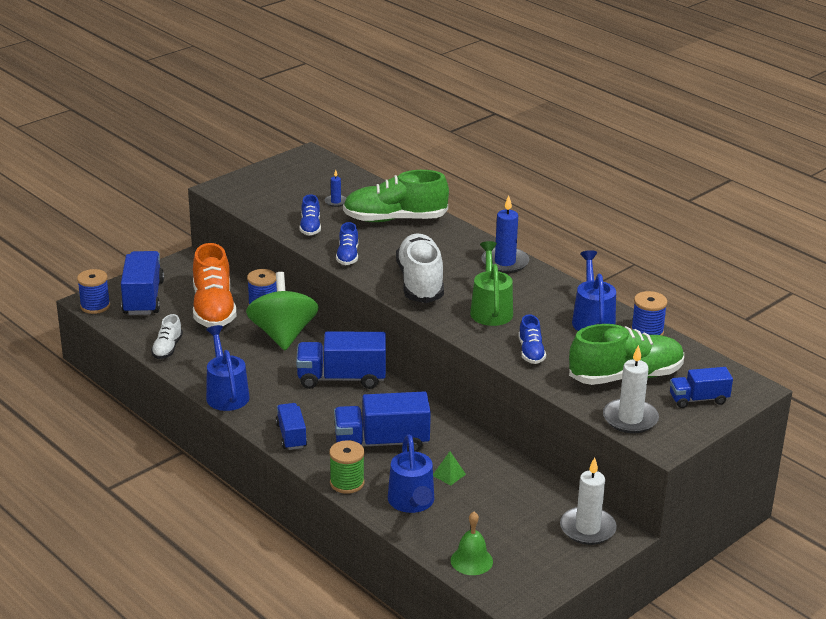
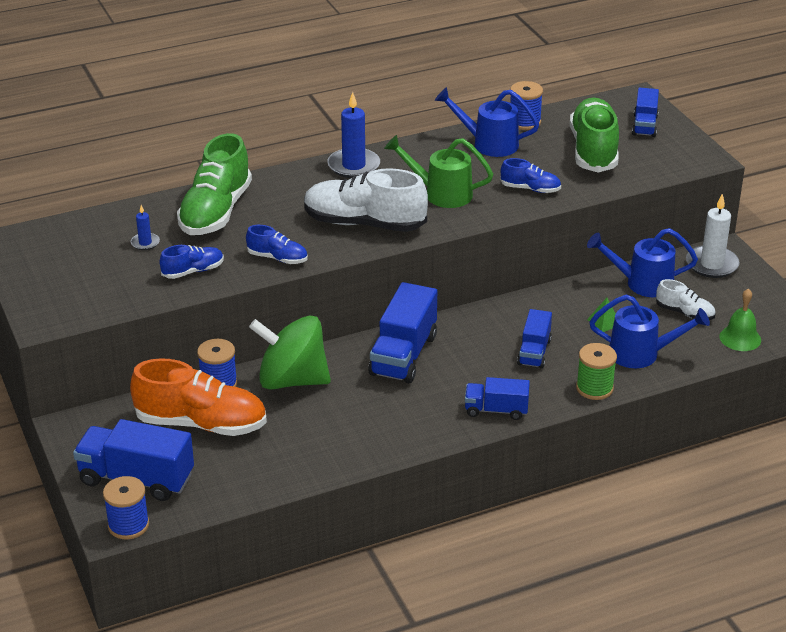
camera: 70 degrees left, 5 degrees up
white shoe [151,314,183,359] -> white shoe moved to [656,279,716,320]
blue watering can [206,325,250,411] -> blue watering can moved to [587,228,698,297]
blue shoe [300,194,321,236] -> blue shoe turned 45 degrees counterclockwise [159,245,224,279]
blue truck [334,392,431,452] -> blue truck [517,309,552,369], size x0.59
white candle [603,345,659,433] -> none

